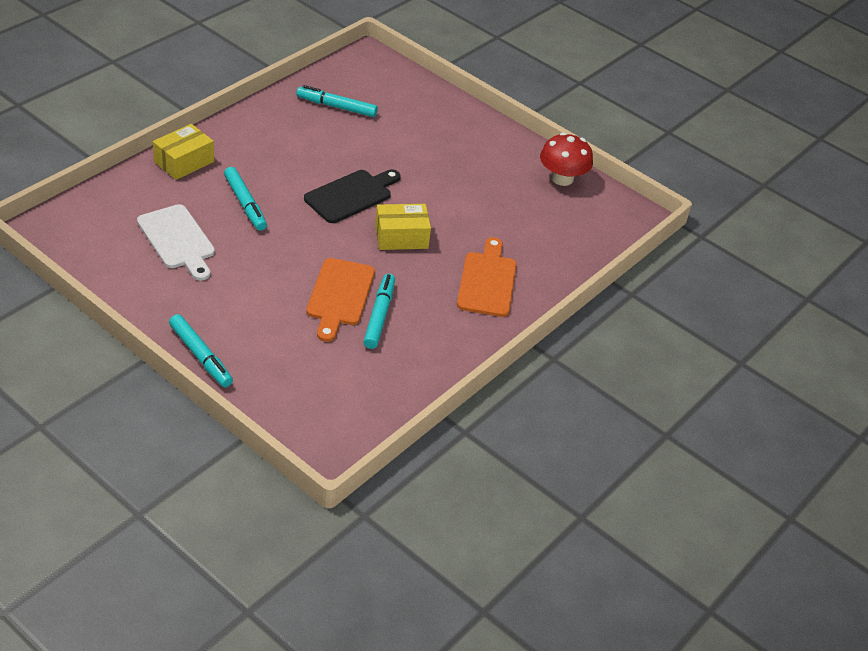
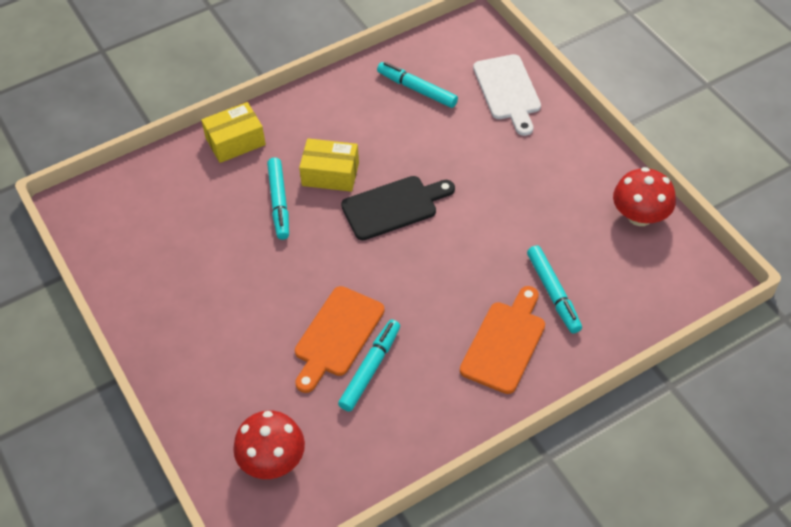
camera: 25 degrees right, 10 degrees up
white cutting board [137,204,215,281] -> white cutting board moved to [473,54,541,136]
turquoise marker [169,314,233,387] -> turquoise marker moved to [527,245,582,333]
yellow box [375,204,431,250] -> yellow box moved to [299,138,359,192]
none -> red mushroom [233,410,305,479]

